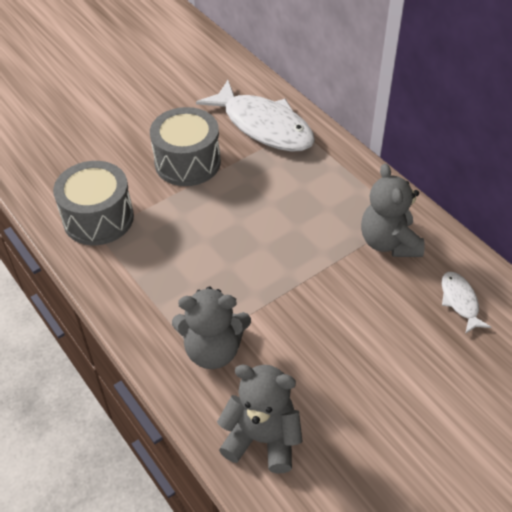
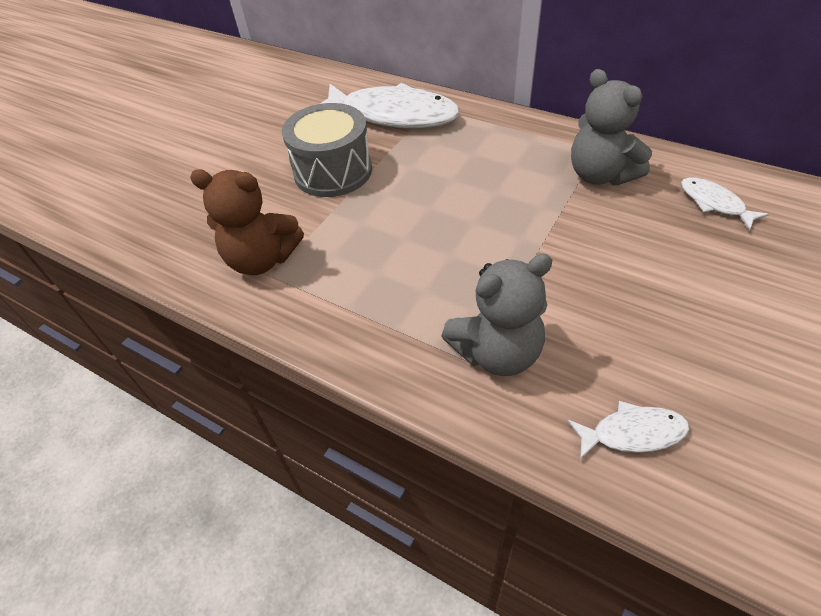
camera: 20 degrees left, 0 degrees up
grey drum [53,161,134,245] -> brown teddy bear [190,169,304,275]
grey teddy bear [217,365,302,473] -> white fish [568,401,690,460]

